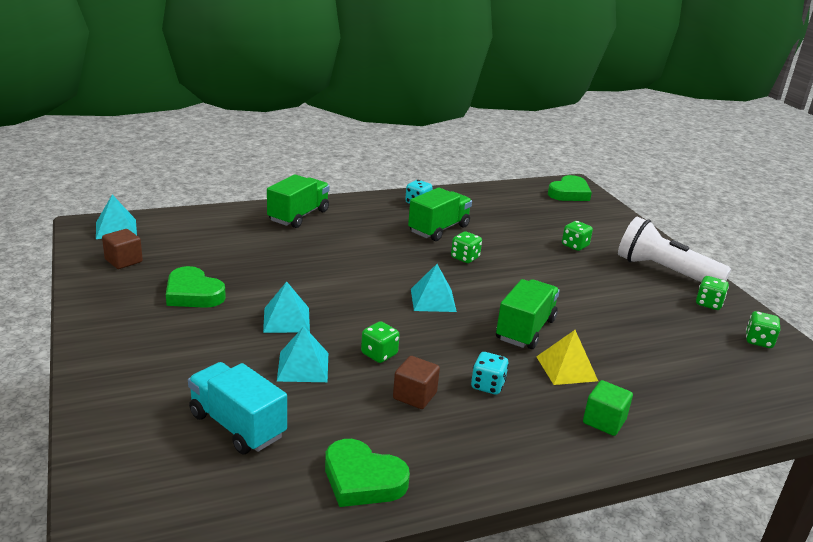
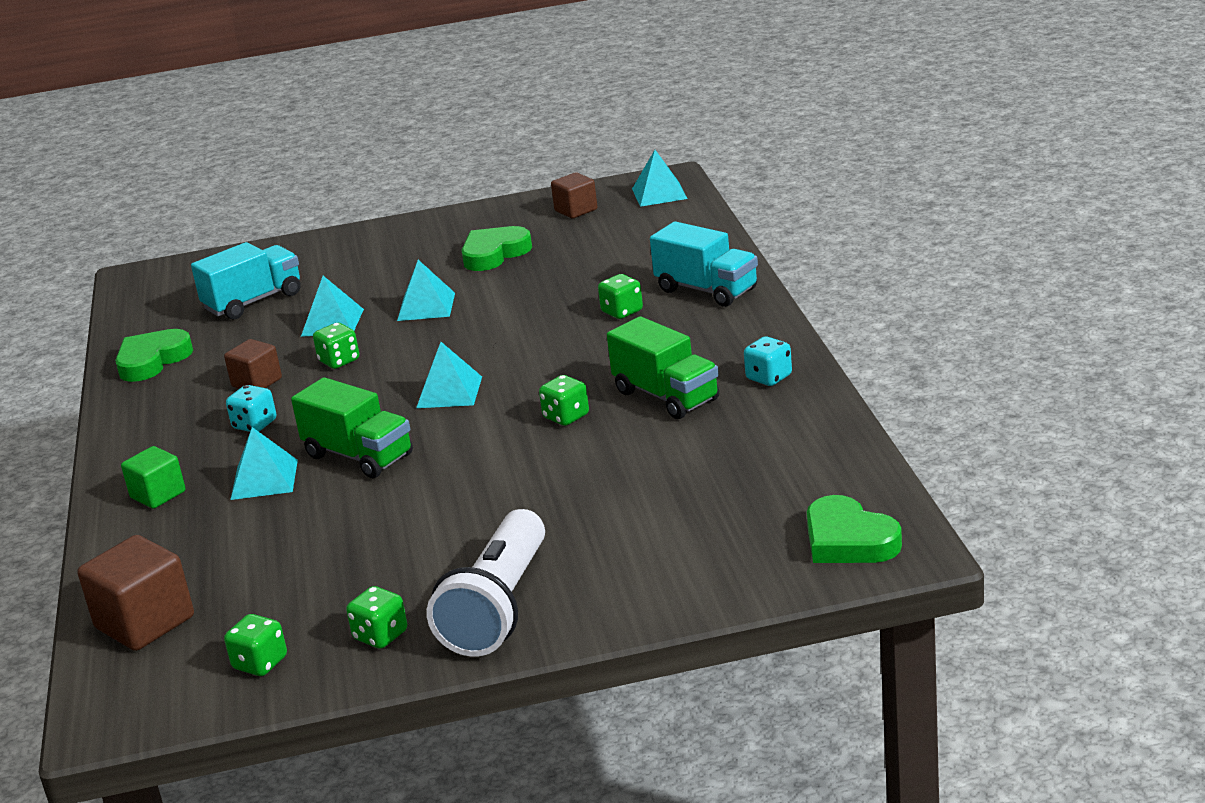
camera: 105 degrees right, 0 degrees up
green truck [267,174,330,228] -> turquoise truck [650,221,758,307]
yellow pyramid [536,330,598,385] -> turquoise pyramid [230,427,298,500]
green dice [562,221,593,251] -> green dice moved to [598,274,643,319]
white flashlight [618,217,731,282] -> white flashlight turned 150 degrees clockwise [427,509,545,657]
none -> brown cube [77,535,194,651]

